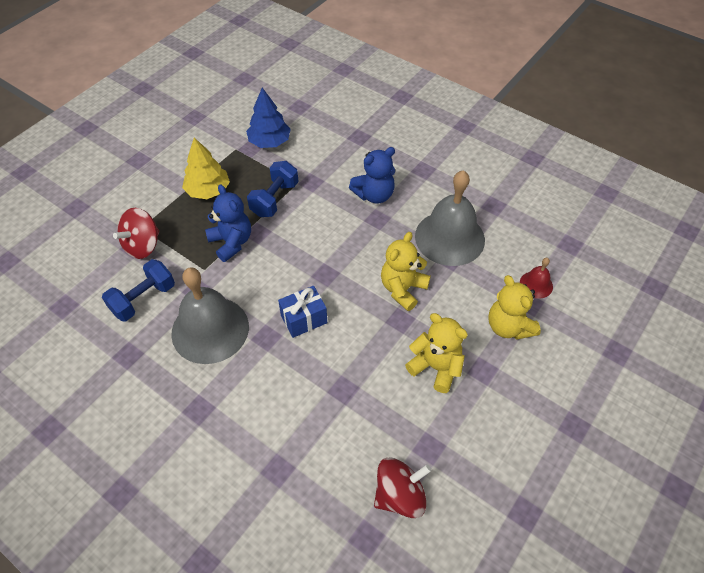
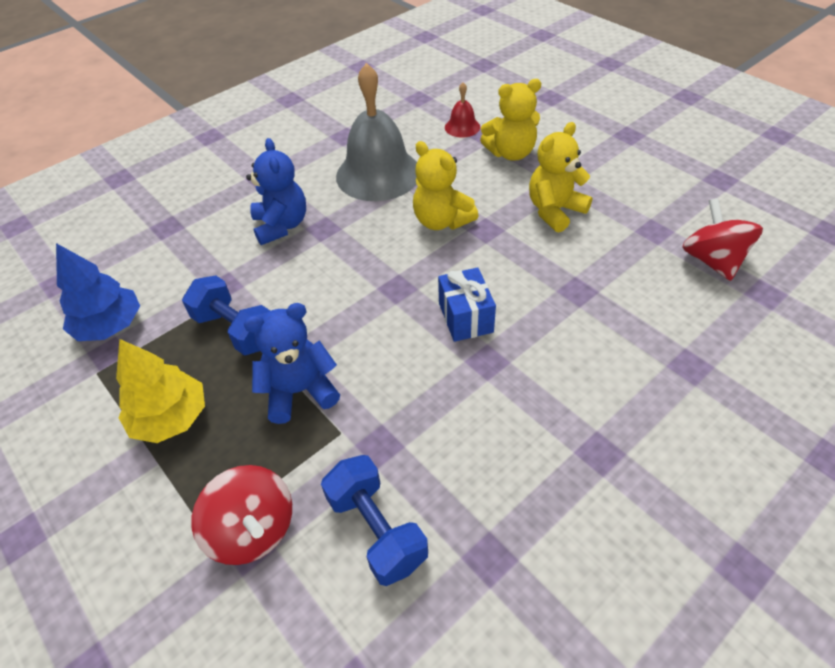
camera: 75 degrees left, 5 degrees down
grey bell [171,268,249,364] -> none

